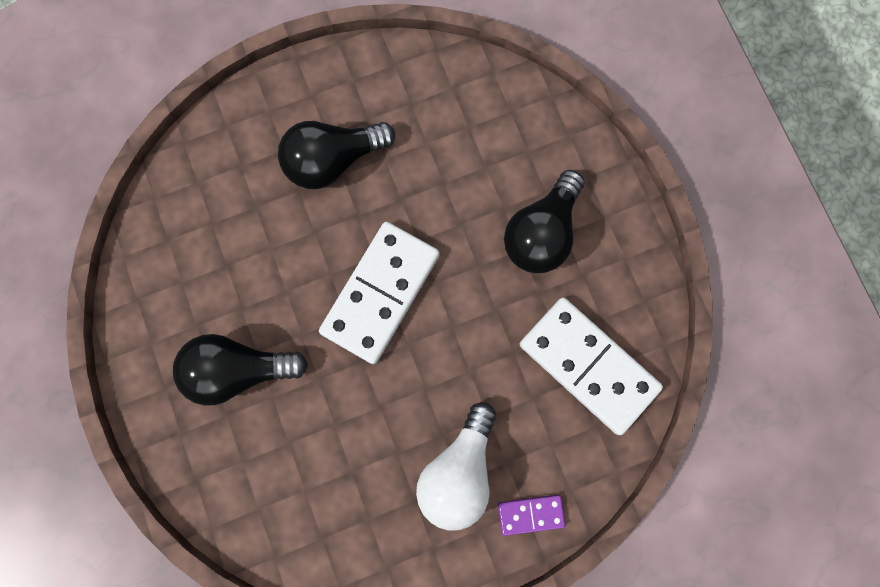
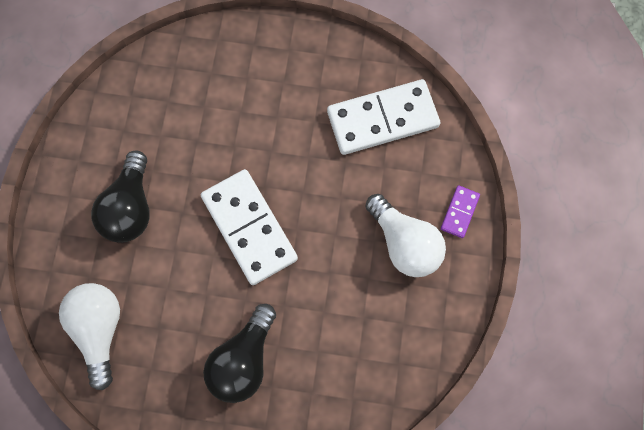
camera: 60 degrees left, 5 degrees down
black light bulb [504,170,584,273] -> none
none -> white light bulb [59,283,120,390]

